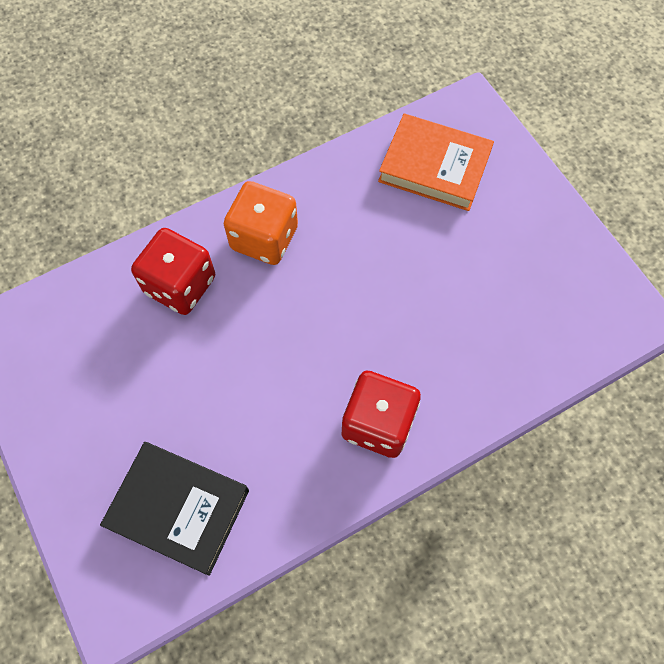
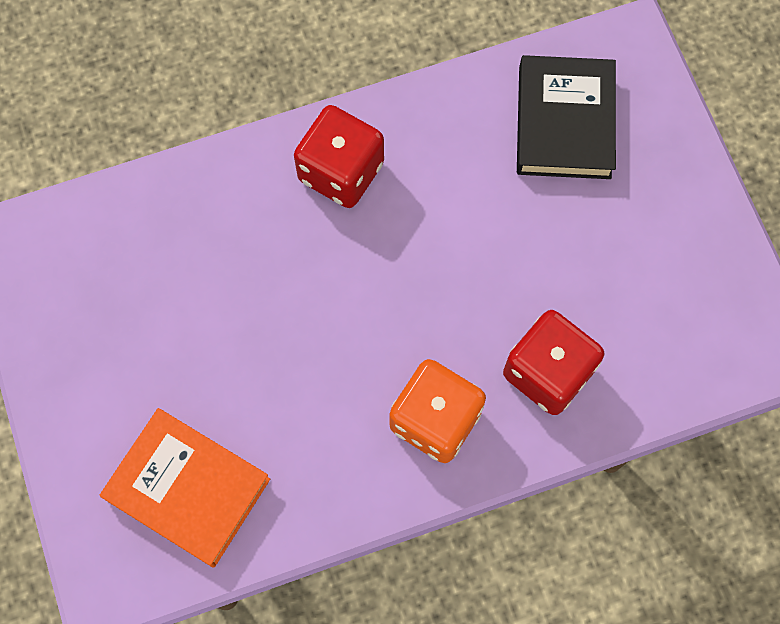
camera: 170 degrees left, 5 degrees up
black book [100,442,249,576] -> black book turned 60 degrees clockwise [517,55,616,179]

